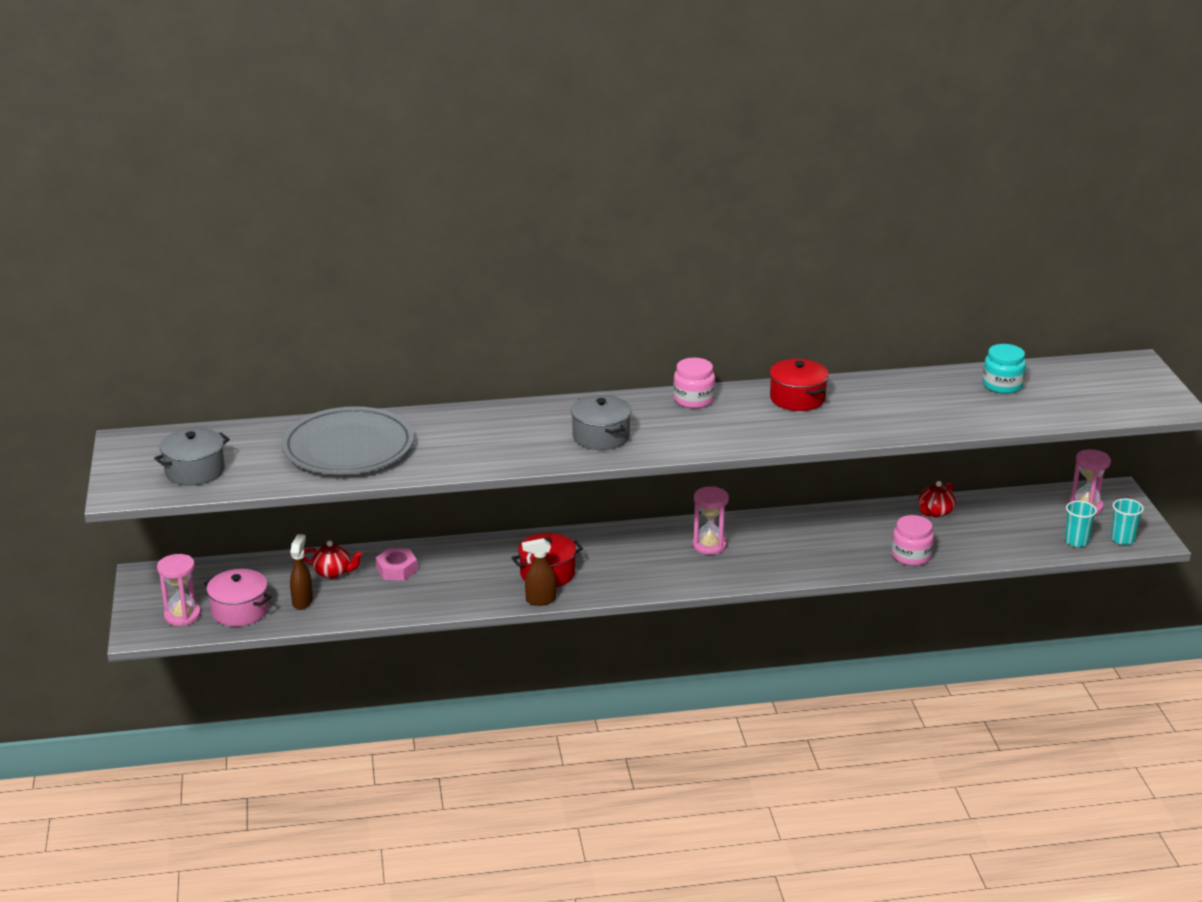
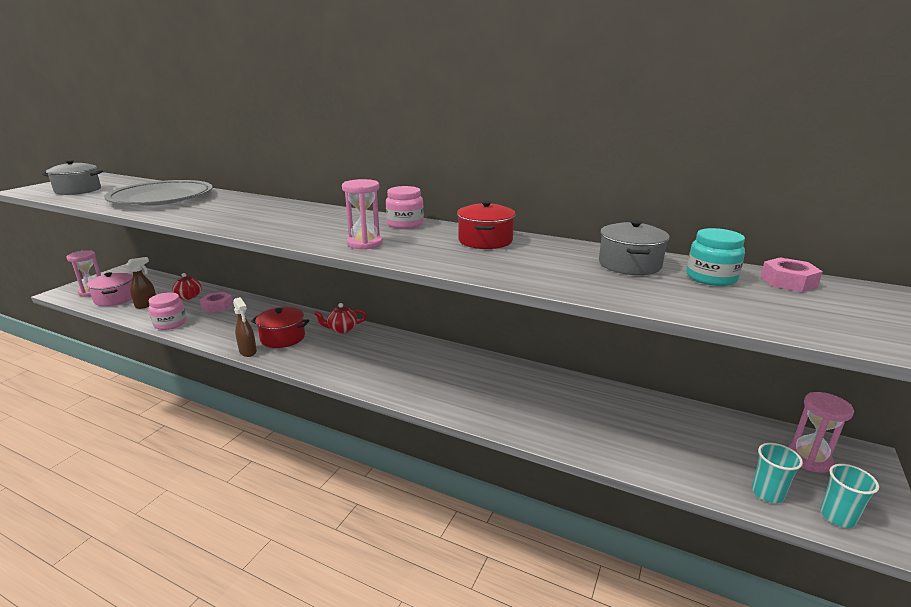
camera: 35 degrees right, 5 degrees down
brown spray bottle [522,538,556,606] -> brown spray bottle turned 150 degrees counterclockwise [233,297,257,357]
grey pot [571,395,632,450] -> grey pot moved to [599,220,670,275]
pink hourglass [692,486,729,555] -> pink hourglass moved to [342,179,383,250]
pink jar [892,515,934,566] -> pink jar moved to [149,292,187,330]
red teapot [918,481,956,518] -> red teapot moved to [314,303,367,333]
none -> pink nut [760,257,823,292]

